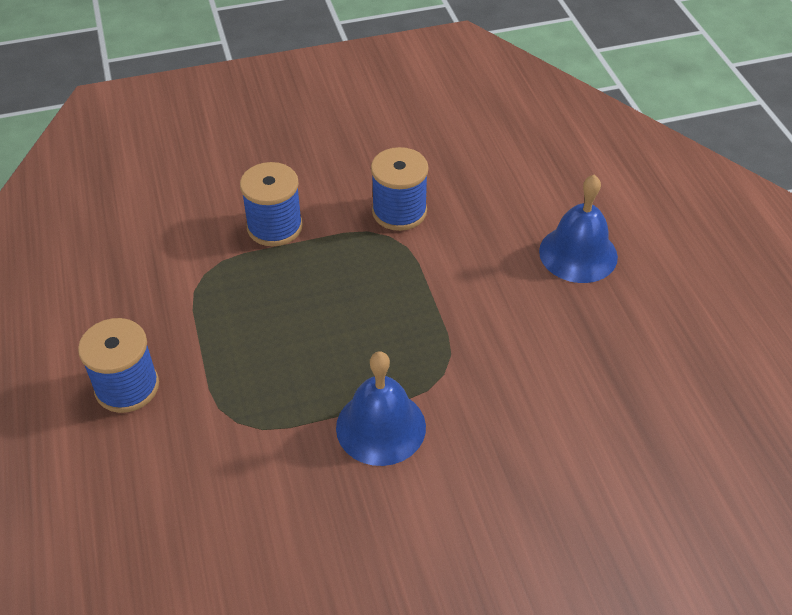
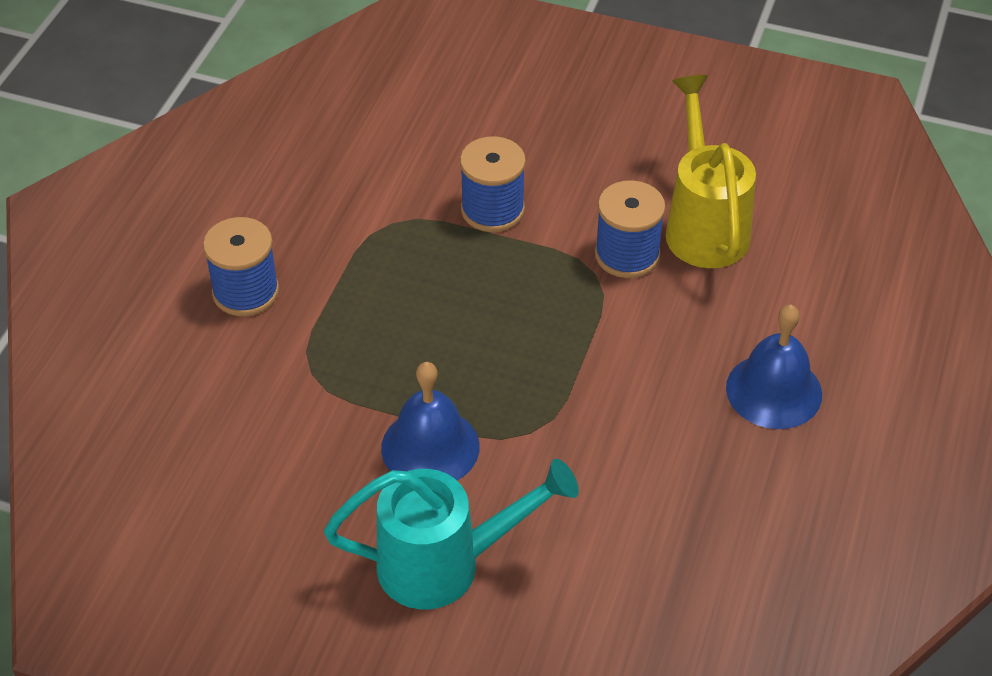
camera: 35 degrees right, 0 degrees up
none -> turquoise watering can [324,459,579,609]
none -> yellow watering can [665,75,756,268]

